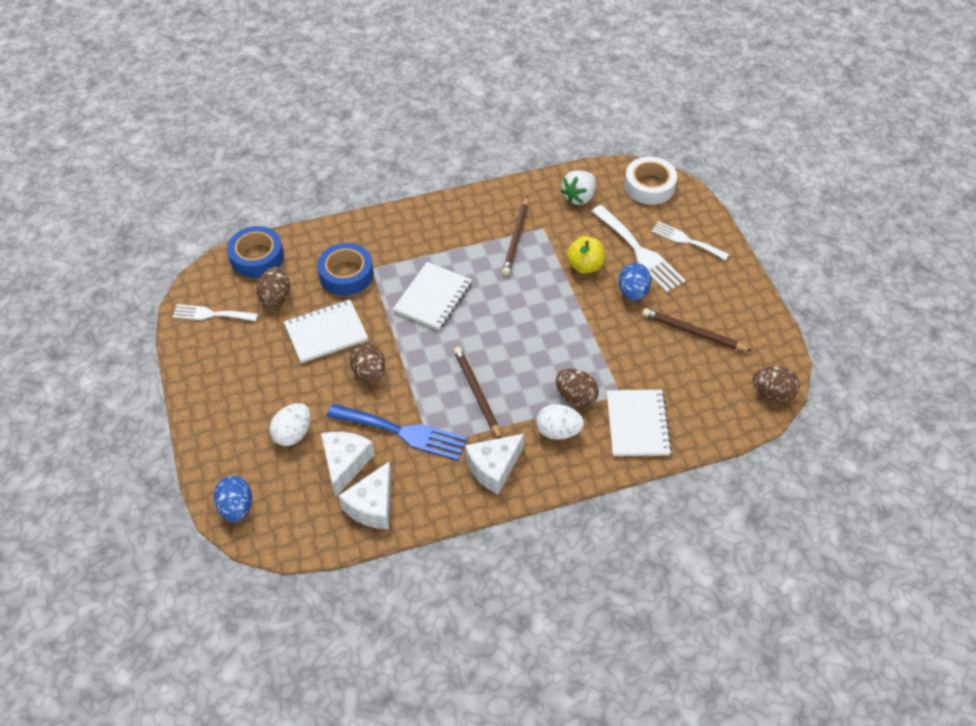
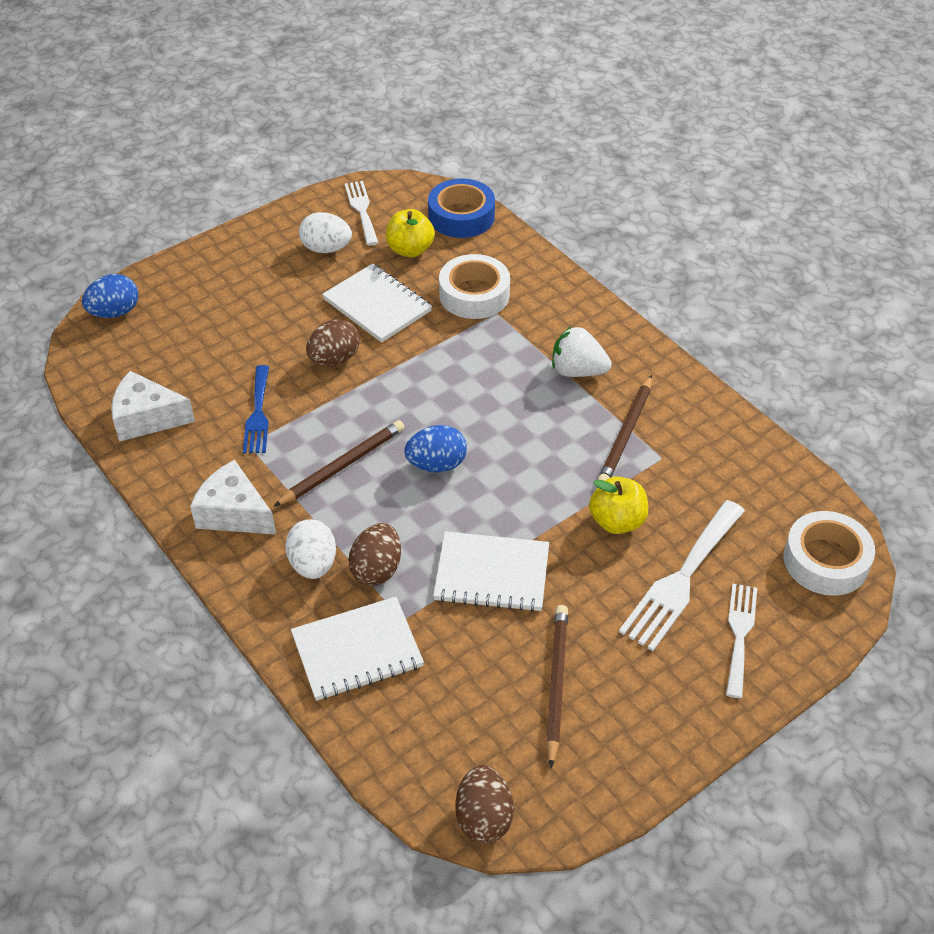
camera: 70 degrees right, 5 degrees down
brown egg [257,267,290,307] -> yellow apple [386,209,435,257]
white egg [269,403,311,446] -> white egg moved to [299,212,352,253]
blue tape [317,243,373,296] -> white tape [439,254,510,319]
white cheese [321,432,374,498] -> none
blue fork [327,404,467,461] -> blue fork [243,365,269,454], size x0.64
white notebook [393,262,472,330] -> white notebook moved to [433,531,549,612]
brown pencil [502,196,528,275] -> brown pencil turned 60 degrees counterclockwise [598,375,652,481]
white strawberry [560,170,596,205] -> white strawberry moved to [552,326,612,377]
blue egg [619,263,651,301] -> blue egg moved to [404,425,467,472]

